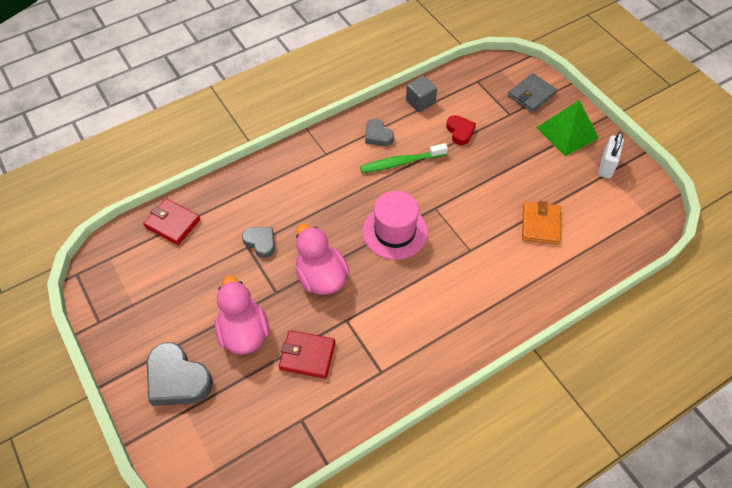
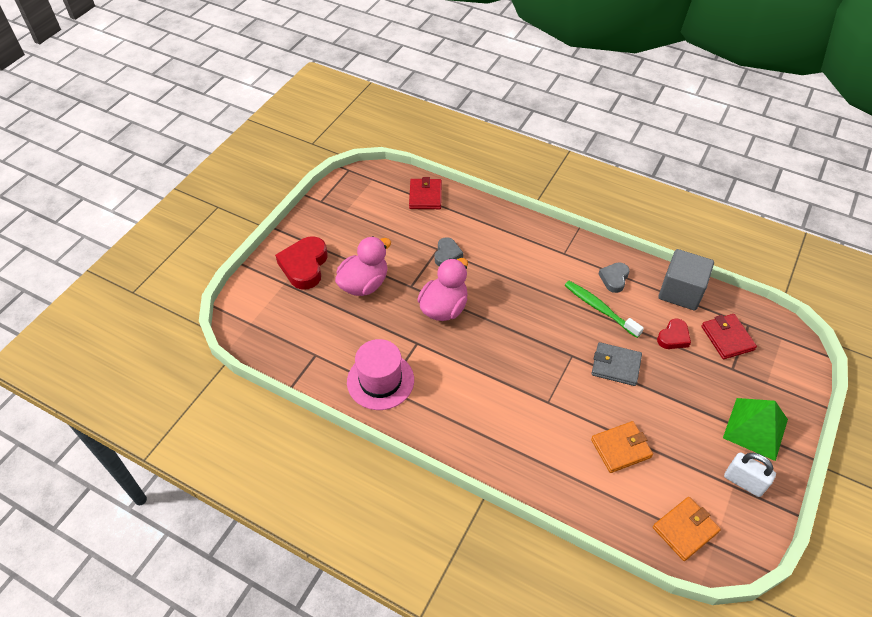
camera: 60 degrees right, 5 degrees down
grey heart [147,342,213,406] -> red heart [275,236,327,290]
red wallet [279,330,335,379] -> red wallet moved to [701,314,757,359]
pink hat [362,191,428,260] -> pink hat moved to [347,339,414,410]
grey cube [406,76,437,112] -> grey cube [658,249,714,311], size x1.63
grey wallet [508,73,557,113] -> grey wallet moved to [591,342,642,386]
white padlock [598,131,624,179] -> white padlock turned 45 degrees clockwise [724,452,776,497]
none -> orange wallet [653,497,721,561]

